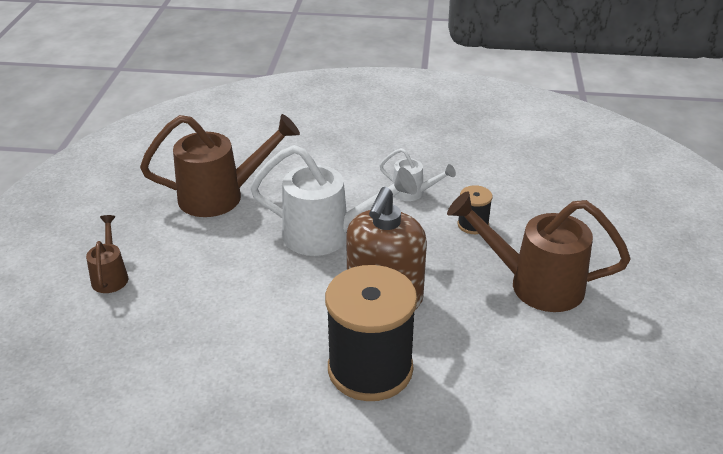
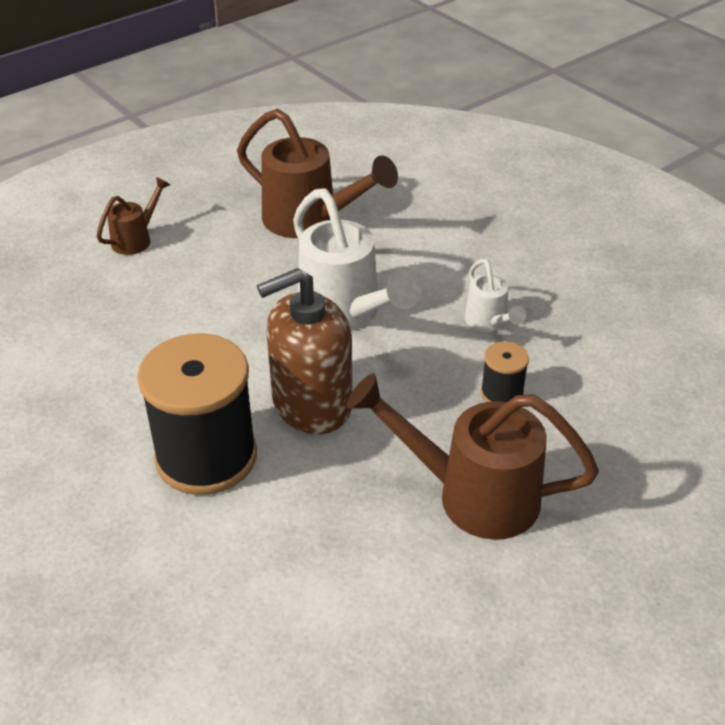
camera: 45 degrees right, 5 degrees up
brown watering can [447,191,630,312] -> brown watering can turned 45 degrees counterclockwise [346,374,599,540]

